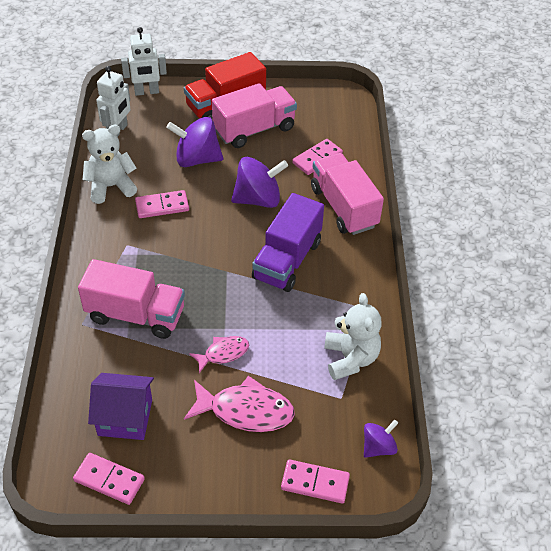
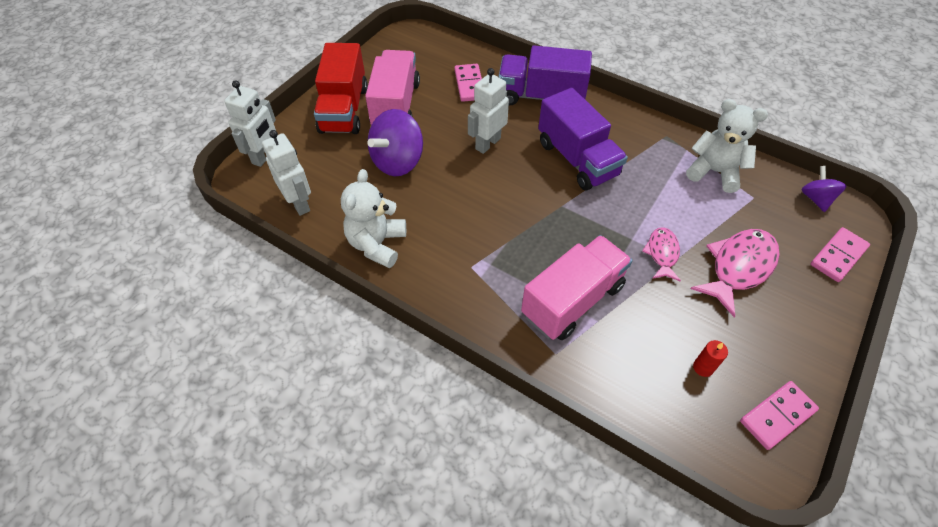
camera: 55 degrees left, 5 degrees up
purple house [88,373,154,440] -> red candle [693,340,728,377]
pink domino [135,190,189,218] -> none
purple spinning top [231,157,288,208] -> white robot [468,68,509,154]
pink truck [311,153,384,235] -> purple truck [498,45,592,105]

